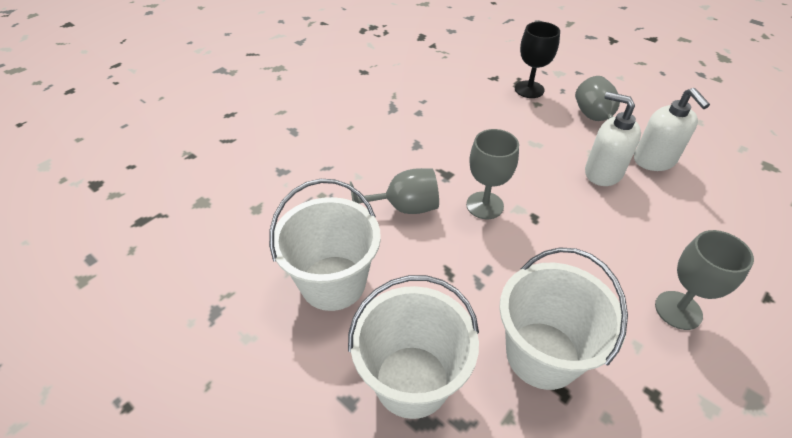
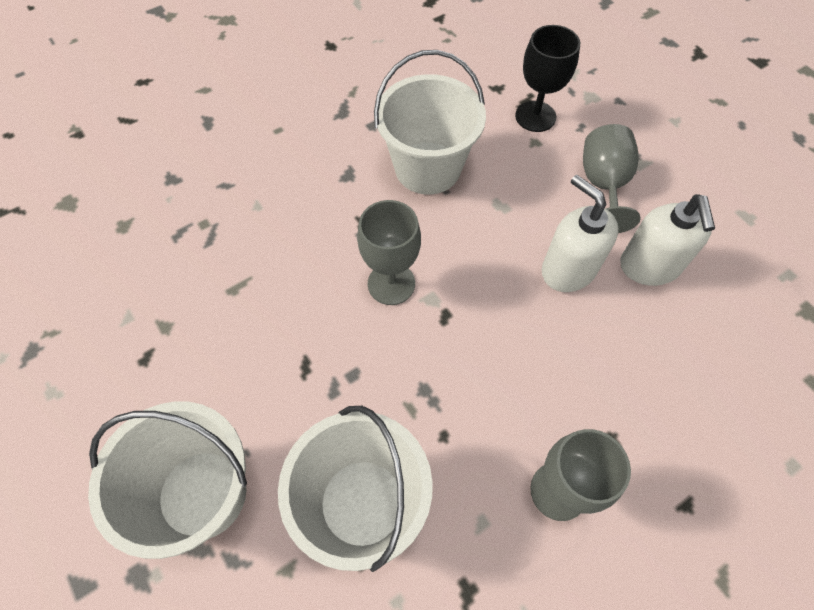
camera: 15 degrees right, 15 degrees up
white bucket [269,179,381,311] -> white bucket moved to [374,50,486,194]
grey goblet [350,168,439,214] -> none

